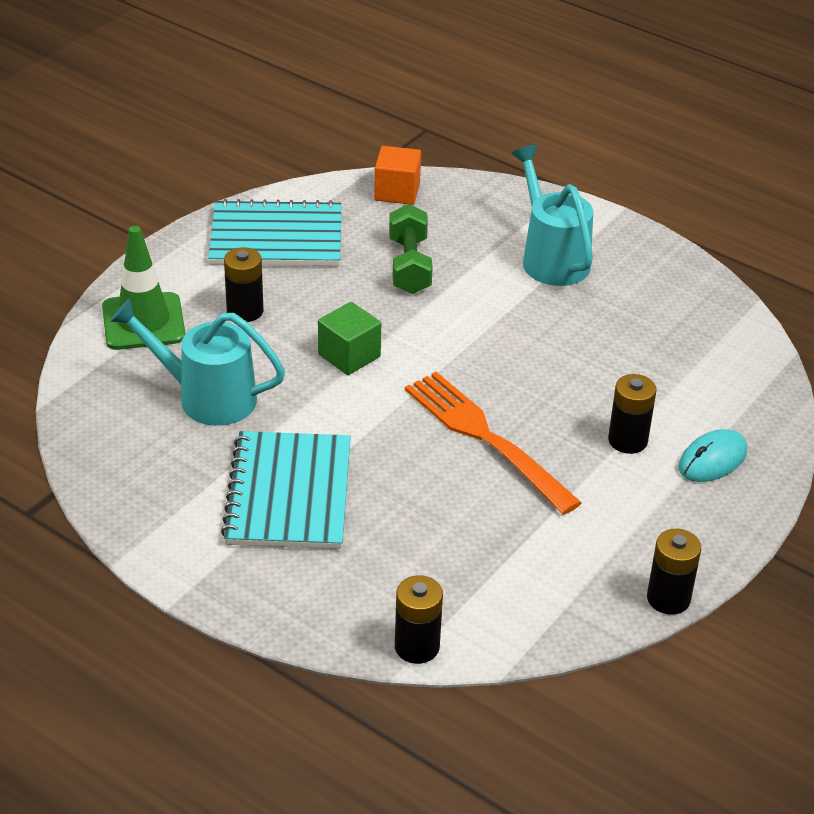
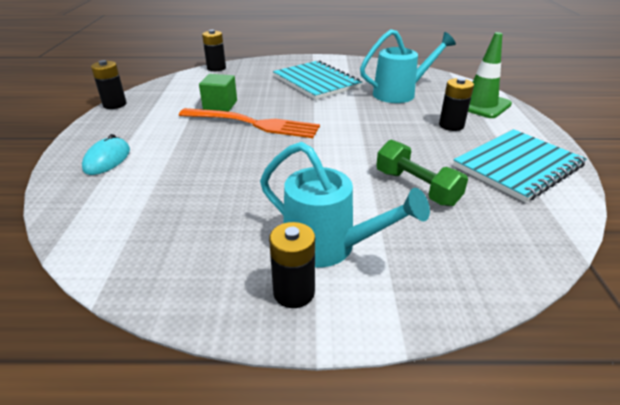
camera: 145 degrees right, 5 degrees down
green cube [318,302,381,375] -> green cube moved to [199,74,237,112]
orange cube [374,146,421,205] -> none
black battery [608,374,657,454] -> black battery moved to [269,222,315,308]

